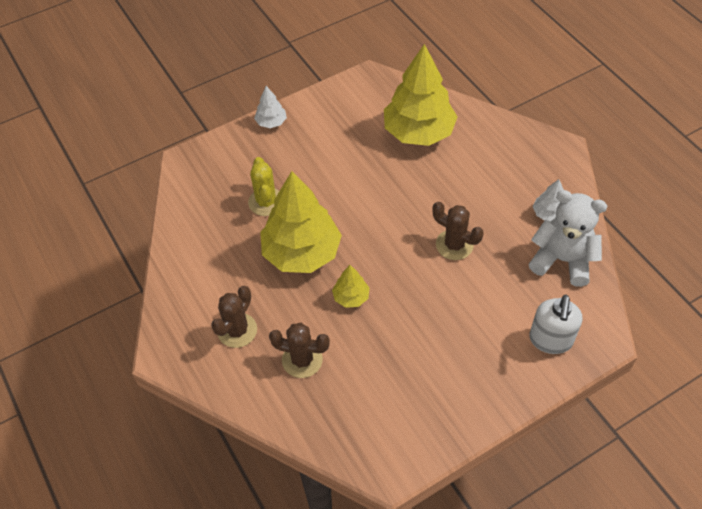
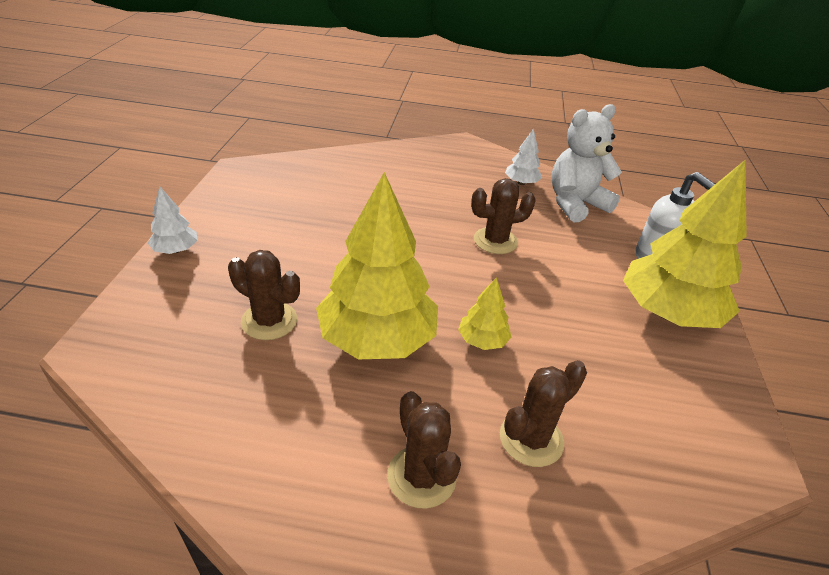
camera: 55 degrees left, 15 degrees down
yellow cactus [248,157,279,216] -> brown cactus [228,250,300,340]
yellow tree [384,44,457,146] -> yellow tree moved to [623,159,747,328]

